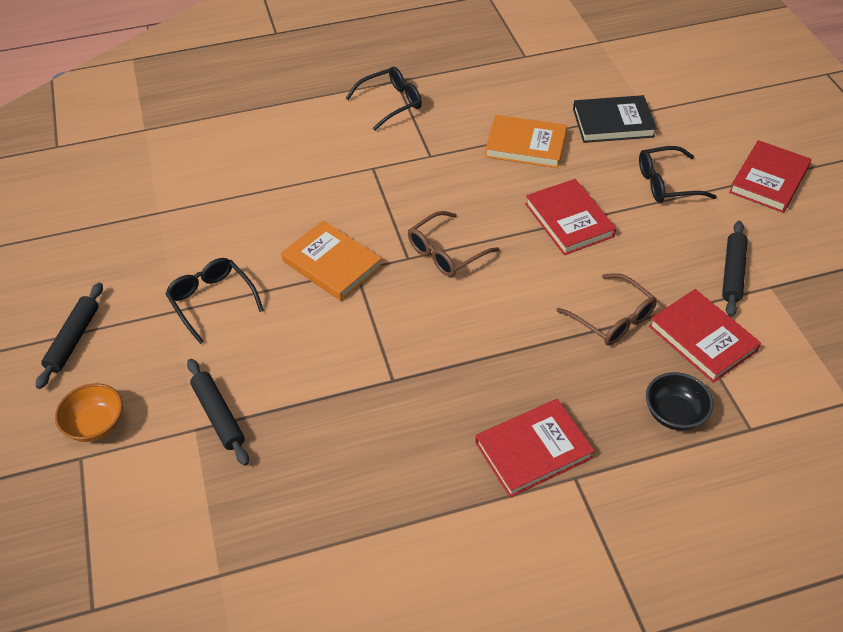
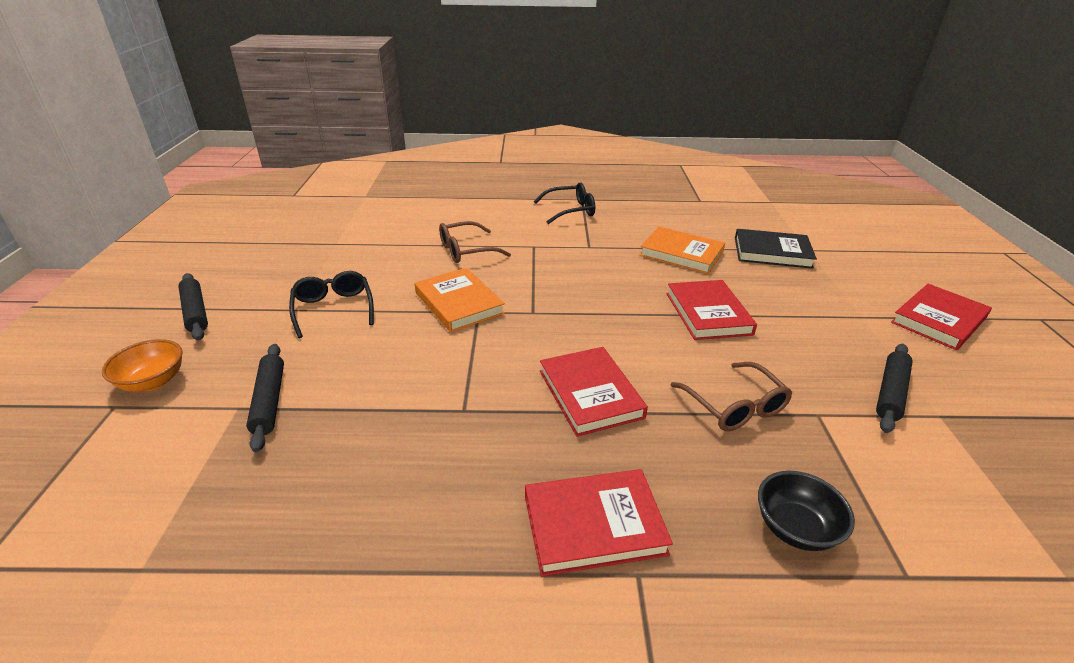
camera: 15 degrees right, 15 degrees down
black rolling pin [36,283,103,389] -> black rolling pin turned 60 degrees counterclockwise [178,273,208,341]
brown glasses [408,211,499,277] -> brown glasses moved to [439,221,511,263]
black glasses [639,146,717,203] -> none
red book [649,289,761,383] -> red book moved to [540,347,648,437]

